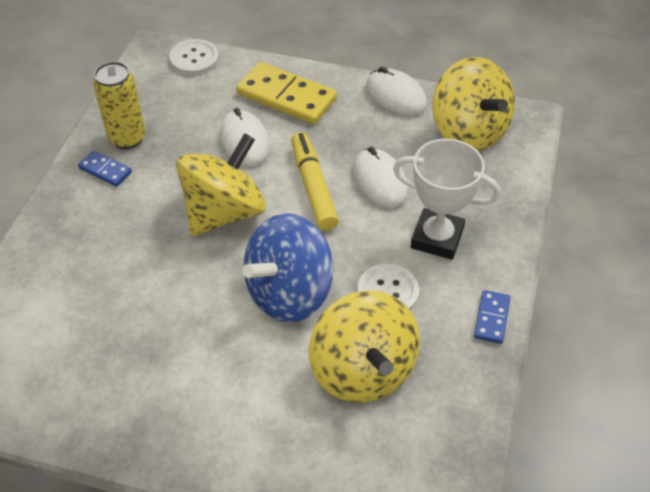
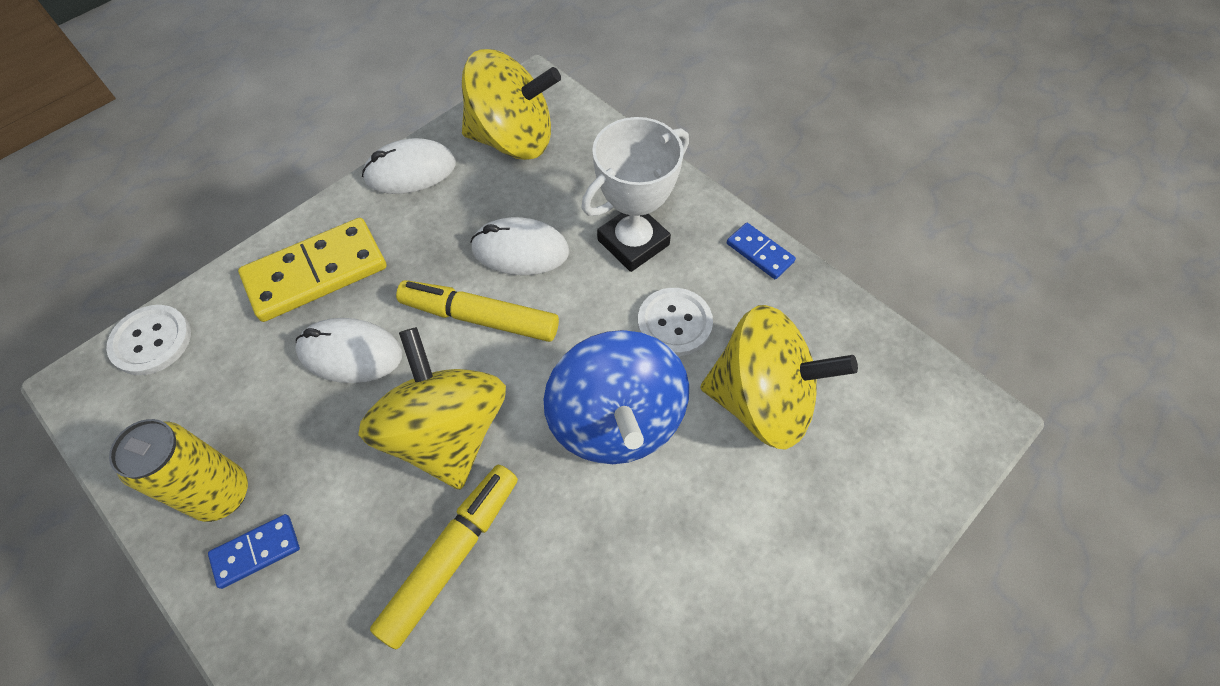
camera: 60 degrees left, 10 degrees up
none -> yellow marker [370,465,518,649]

